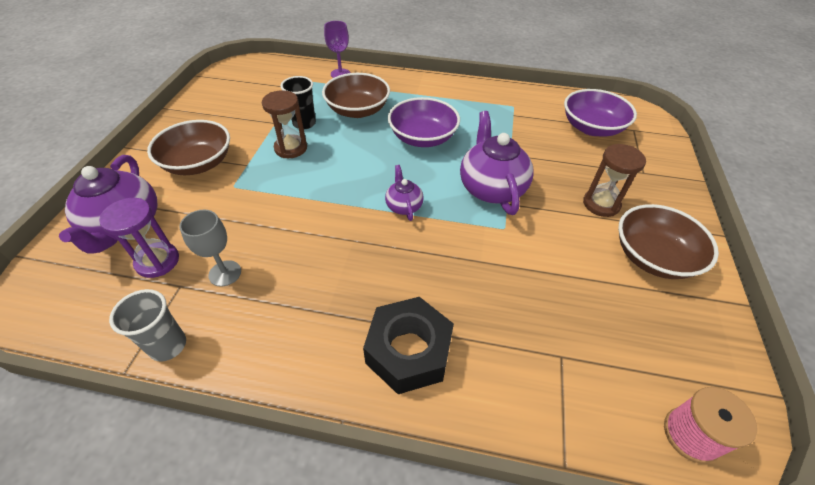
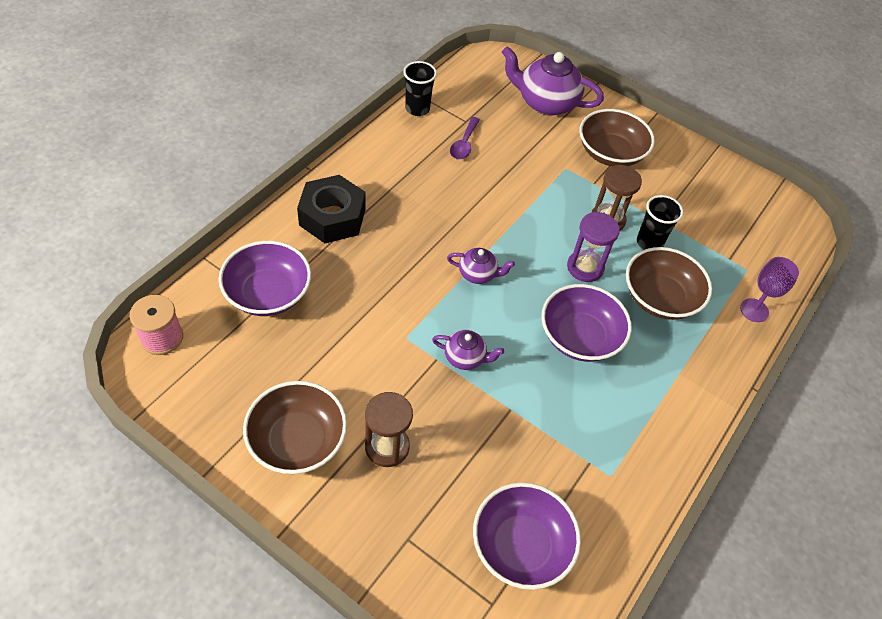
camera: 110 degrees right, 5 degrees up
purple hourglass [99,198,179,278] -> purple hourglass moved to [567,212,620,282]
grey cup [109,289,186,362] -> black cup [403,61,437,116]
grey goblet [179,210,241,287] -> purple spoon [450,117,480,160]
purple teapot [460,111,534,215] -> purple teapot [432,330,504,370], size x0.52
none -> purple bowl [219,241,311,316]

